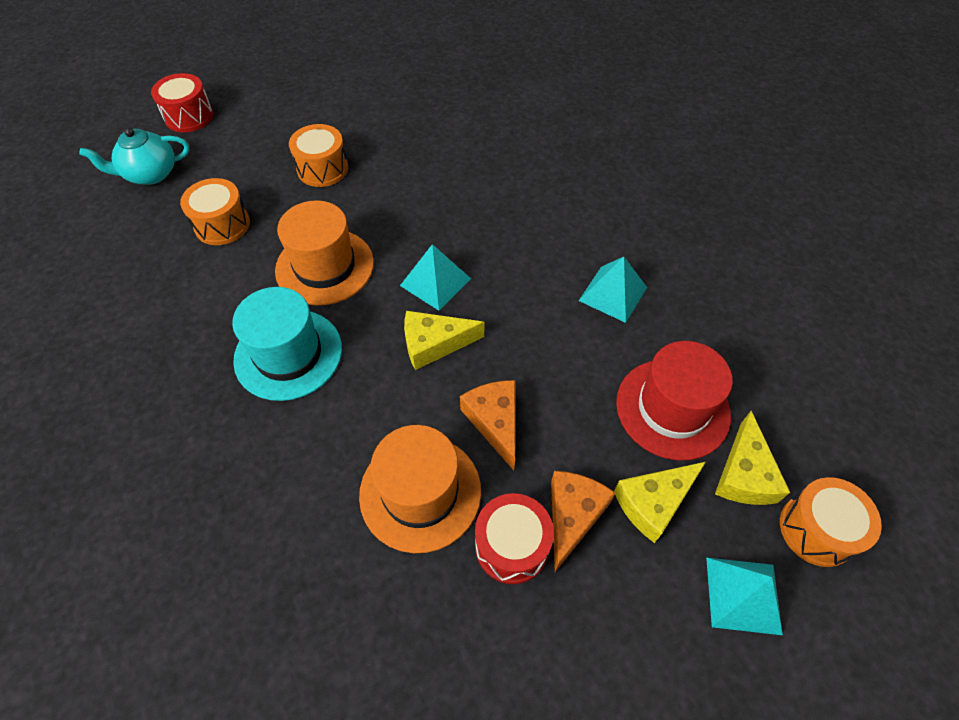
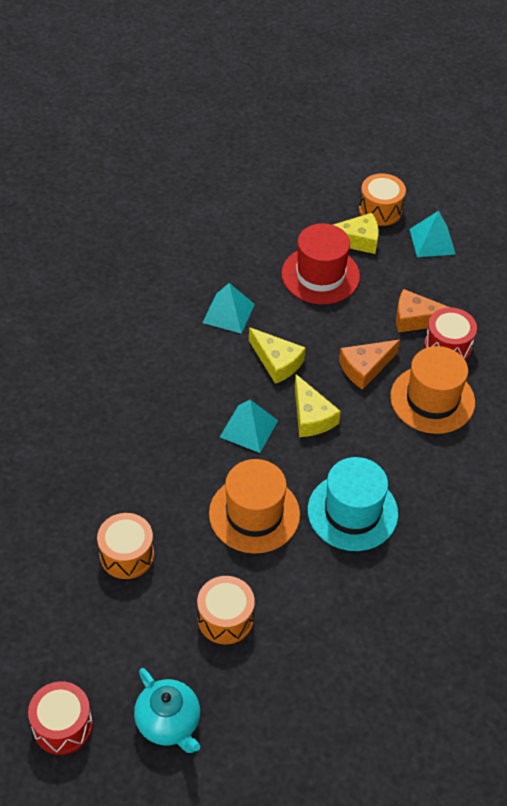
camera: 105 degrees left, 5 degrees down
yellow cheese [614,462,706,543] -> yellow cheese moved to [249,327,306,384]

